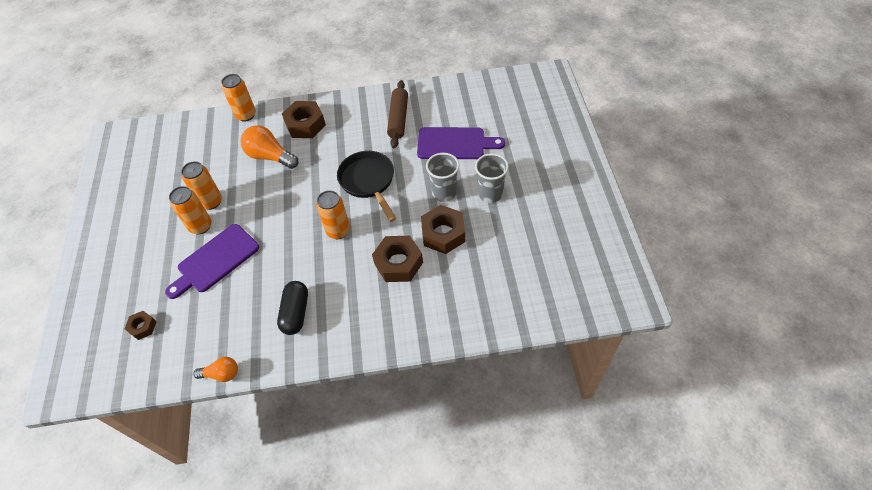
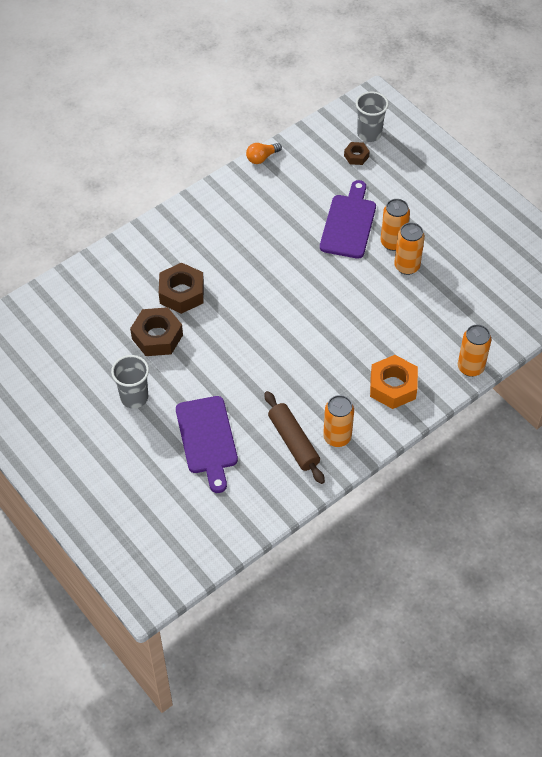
camera: 145 degrees right, 0 degrees up
orange light bulb [241,125,299,169] -> none
black capsule [277,281,308,335] -> none
brown nut [282,101,326,138] -> orange nut [370,355,418,409]
orange can [316,190,350,239] -> orange can moved to [323,395,354,447]
black pan [337,151,396,222] -> none
purple cutting board [417,127,505,159] -> purple cutting board turned 75 degrees counterclockwise [176,396,238,493]
grey cup [426,153,459,202] -> grey cup moved to [356,92,389,142]

